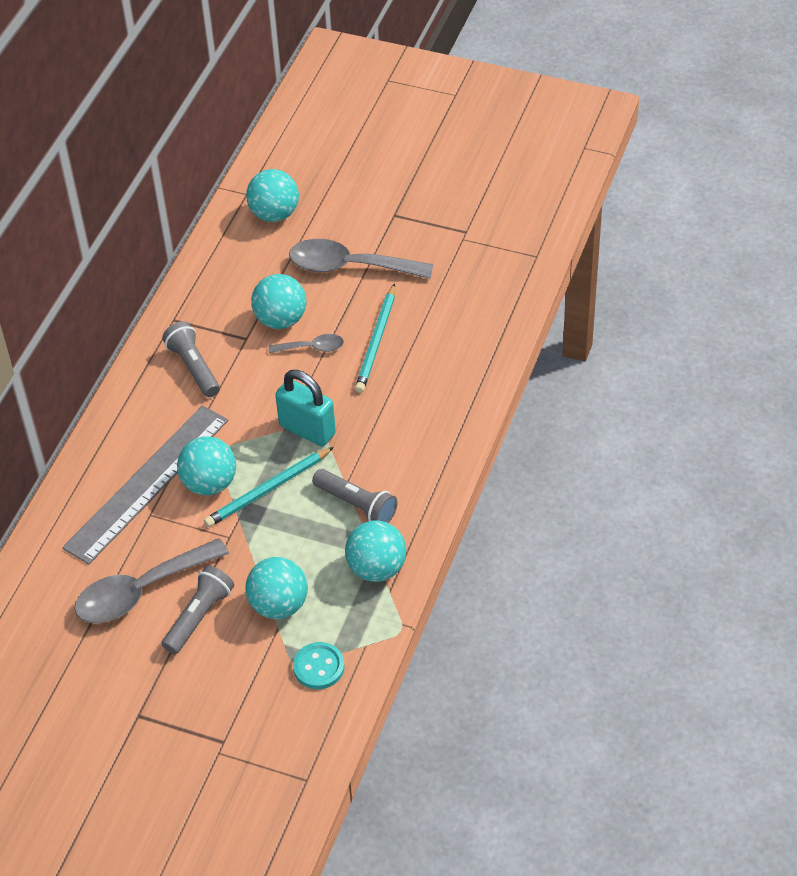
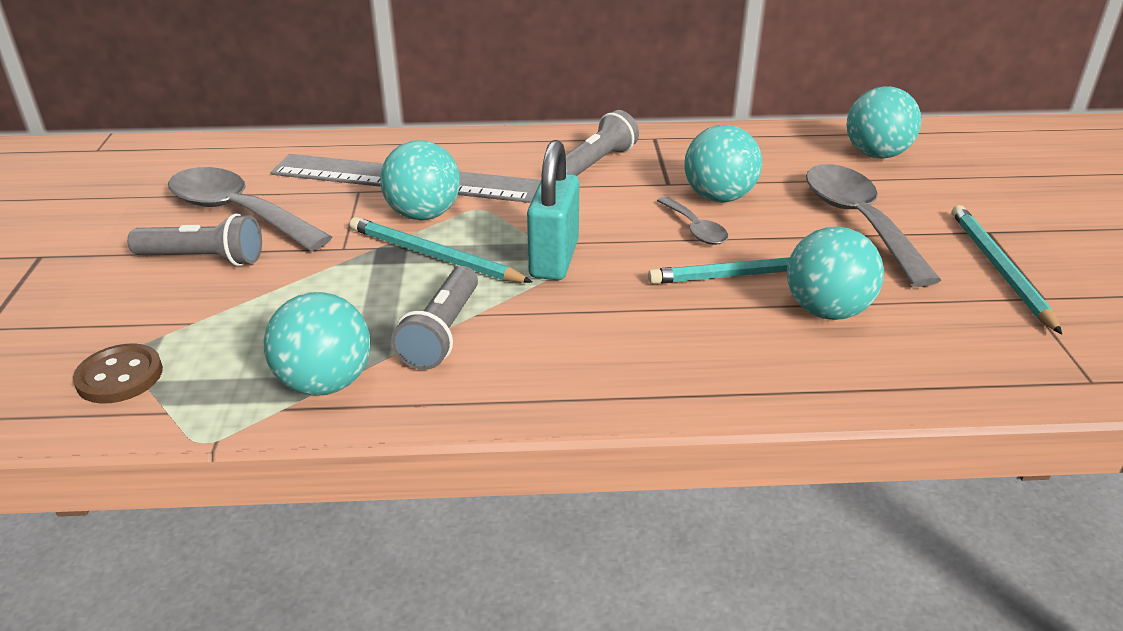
camera: 65 degrees right, 15 degrees down
turquoise ball [245,557,308,619] -> turquoise ball moved to [787,227,884,320]
turquoise button [293,642,345,689] -> brown button [73,343,163,404]
none -> turquoise pencil [952,205,1062,334]

